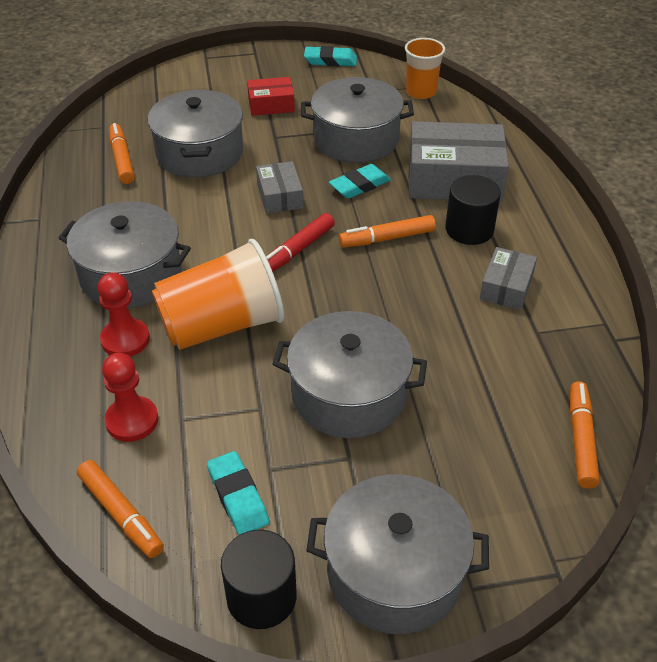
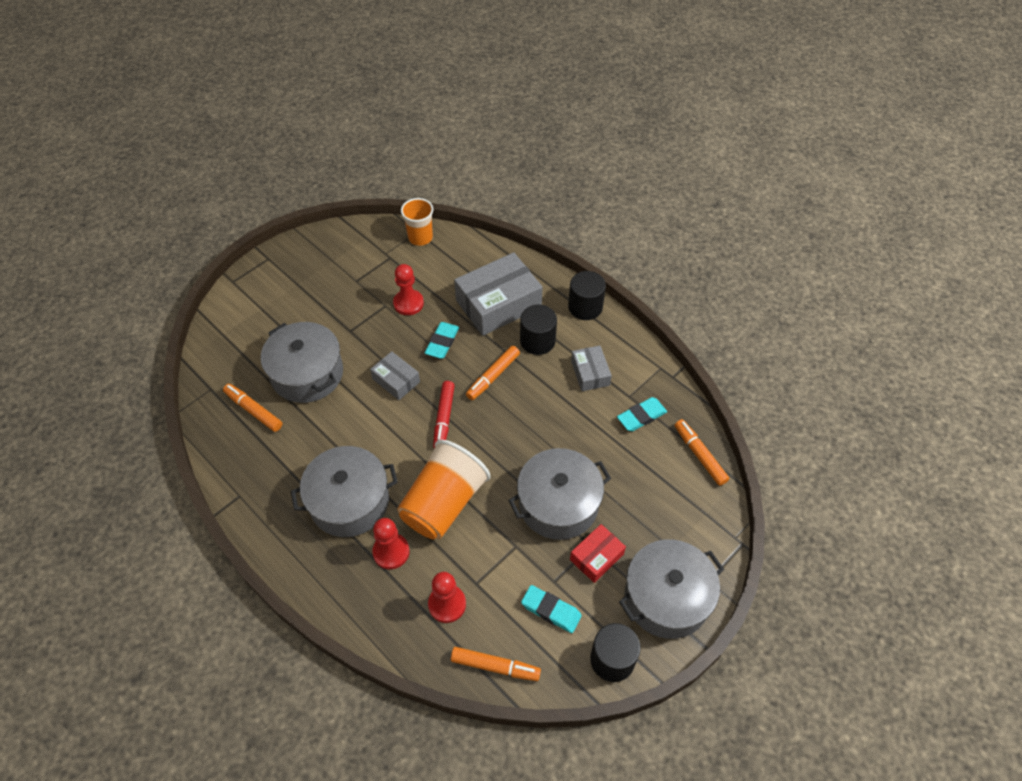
camera: 35 degrees left, 10 degrees up
red box [247,77,295,116] -> red box moved to [570,524,626,583]
grey pot [301,77,414,163] -> red pawn [393,264,424,315]
turquoise eraser [304,46,357,66] -> turquoise eraser moved to [617,397,667,431]
none -> black cylinder [568,271,606,320]

